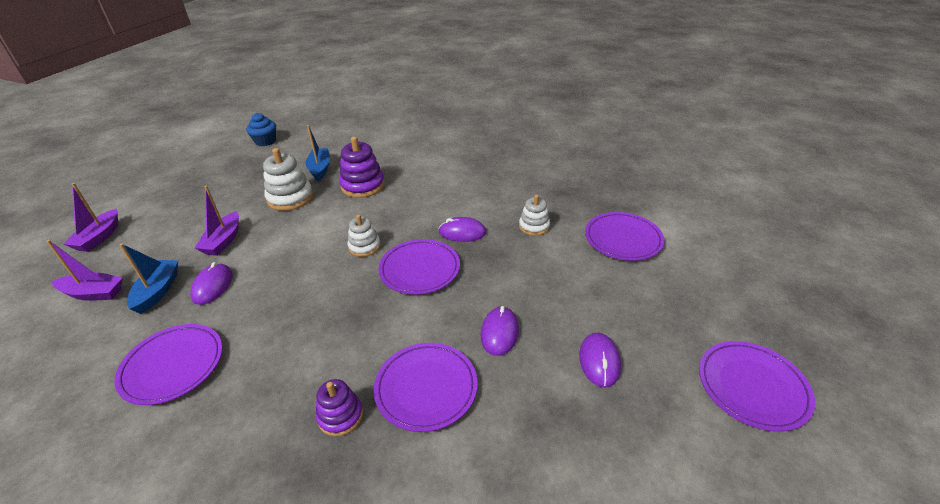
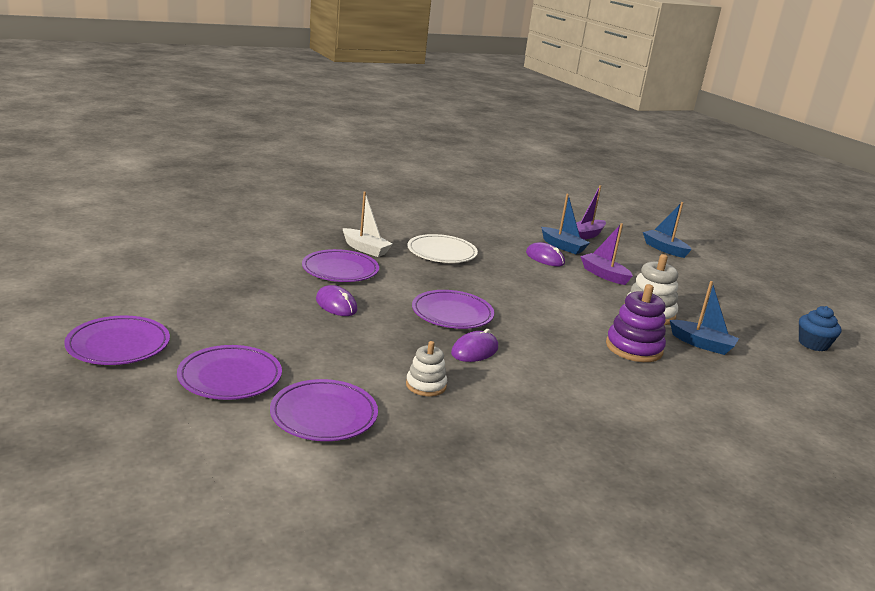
camera: 125 degrees right, 15 degrees down
purple boat [64,183,118,252] -> blue boat [643,202,692,258]
purple plate [115,324,223,405] -> purple plate moved to [177,345,282,400]
purple stacking toy [316,379,363,436] -> white boat [343,192,393,257]
white stacking toy [347,214,381,257] -> none
purple mouse [579,332,621,388] -> none
none -> white plate [407,234,478,263]

